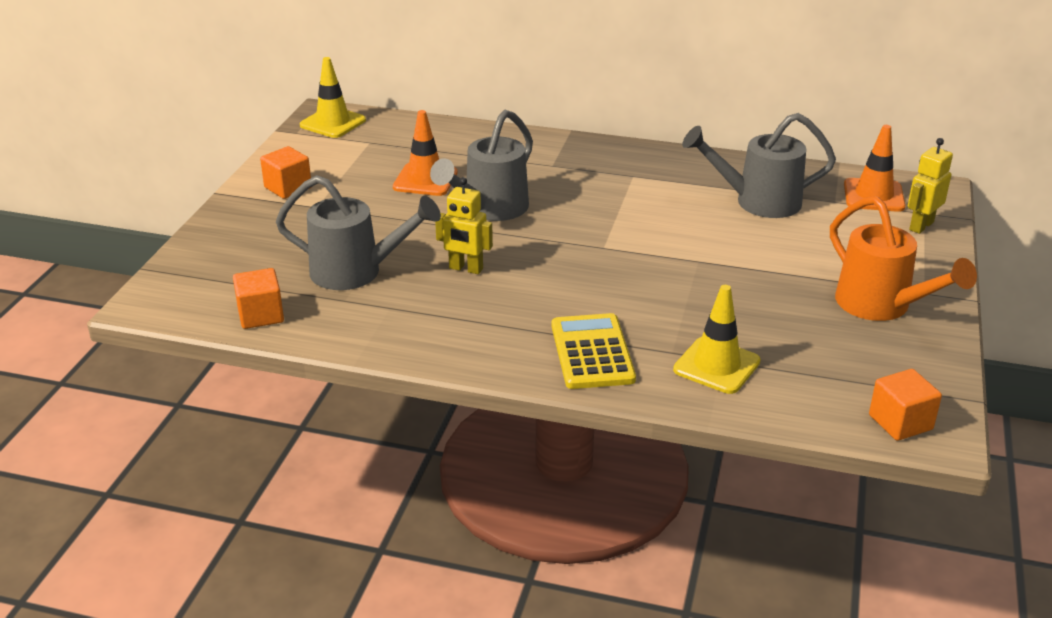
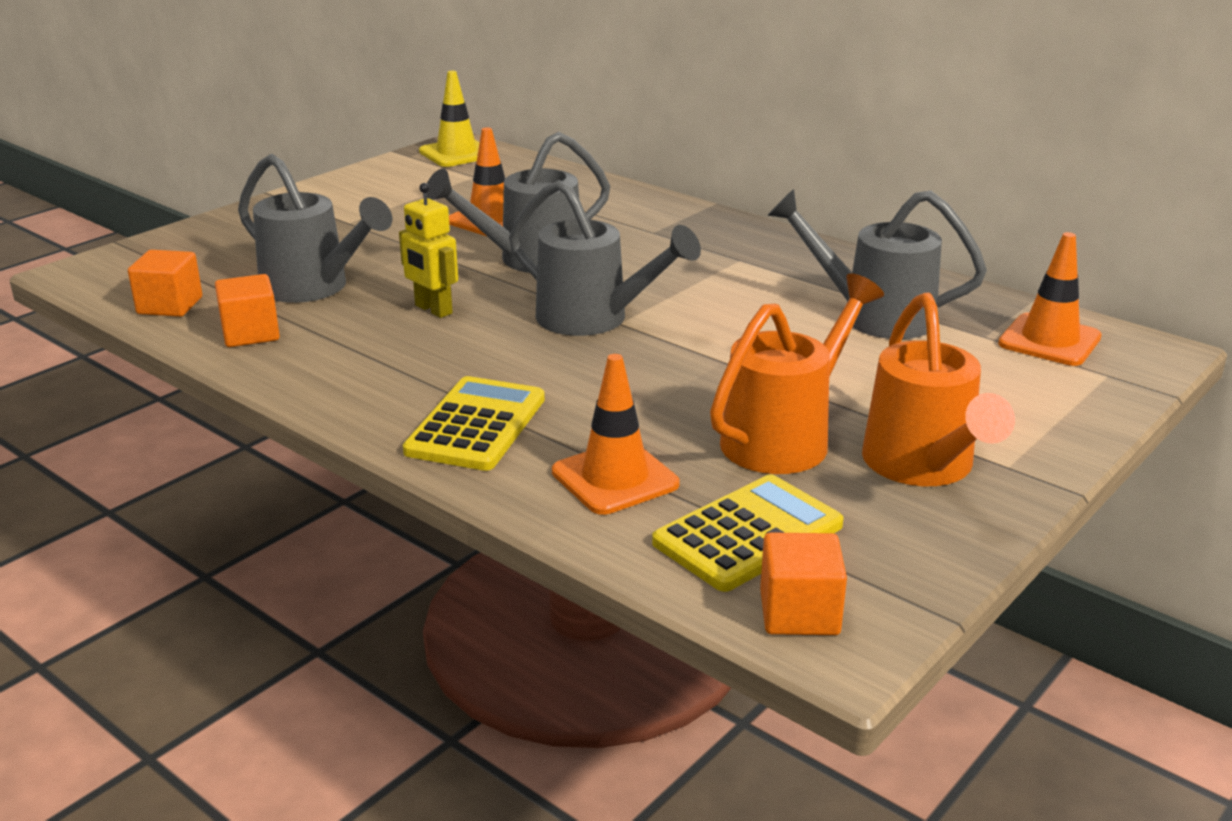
camera: 25 degrees right, 5 degrees down
orange cube [260,146,311,199] -> orange cube moved to [215,274,280,347]
yellow traffic cone [673,285,761,394] -> orange traffic cone [552,354,679,515]
yellow robot [908,138,953,234] -> none
none -> grey watering can [509,180,701,336]
none -> yellow calculator [652,474,844,592]
none -> orange watering can [710,273,884,474]

